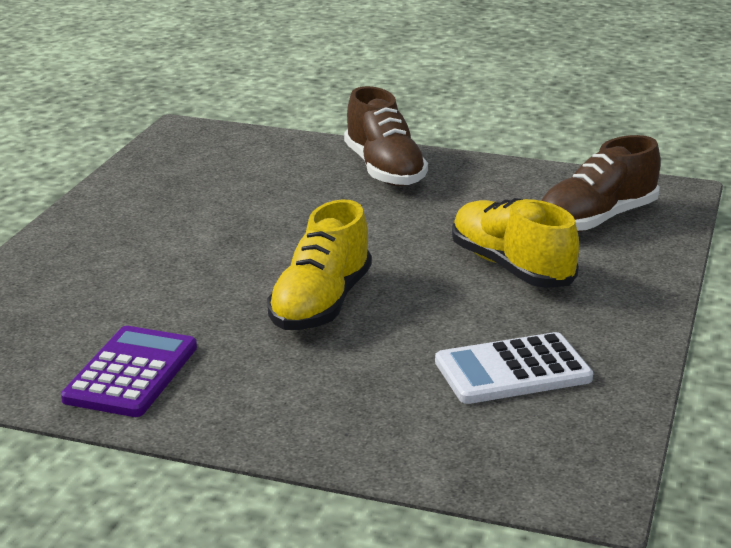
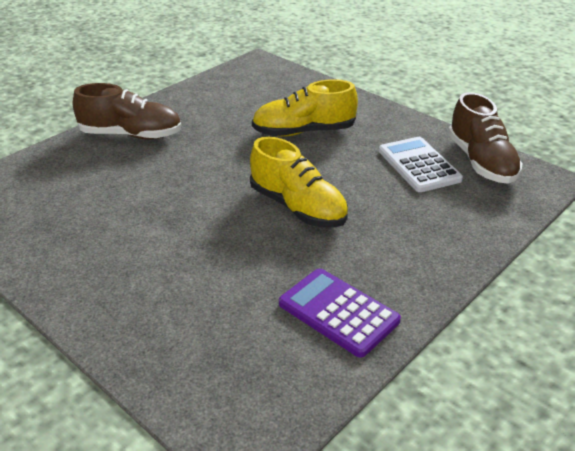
camera: 65 degrees left, 10 degrees up
white calculator [435,332,593,404] -> white calculator turned 150 degrees clockwise [379,137,463,192]
brown shoe [541,135,661,232] -> brown shoe moved to [448,92,523,184]

